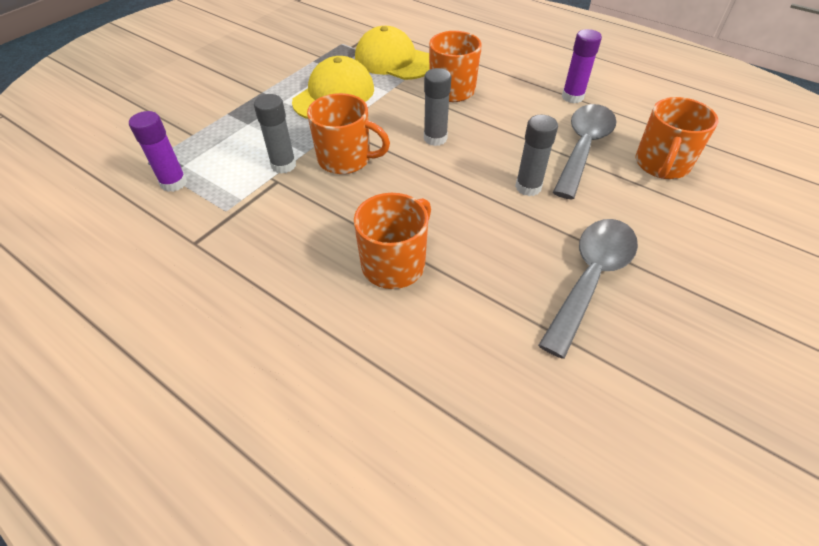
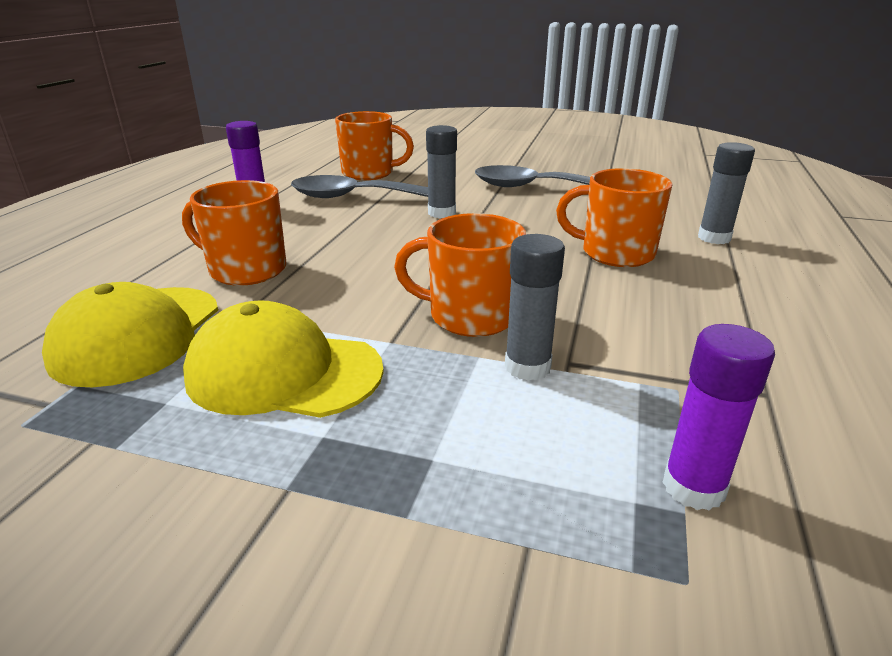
camera: 110 degrees left, 20 degrees down
orange mug [307,93,390,174] -> orange mug turned 75 degrees counterclockwise [394,213,526,337]
grey glue stick [424,68,451,146] -> grey glue stick moved to [698,142,755,244]

